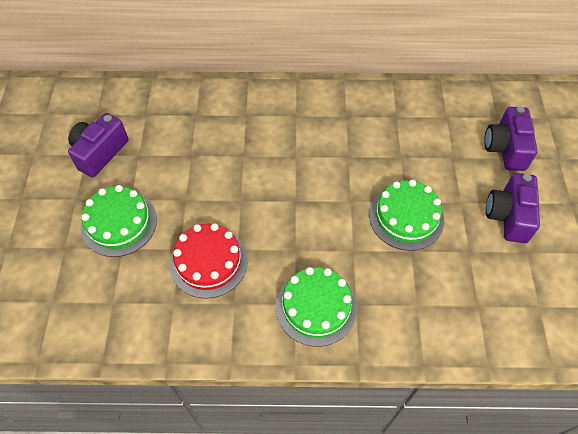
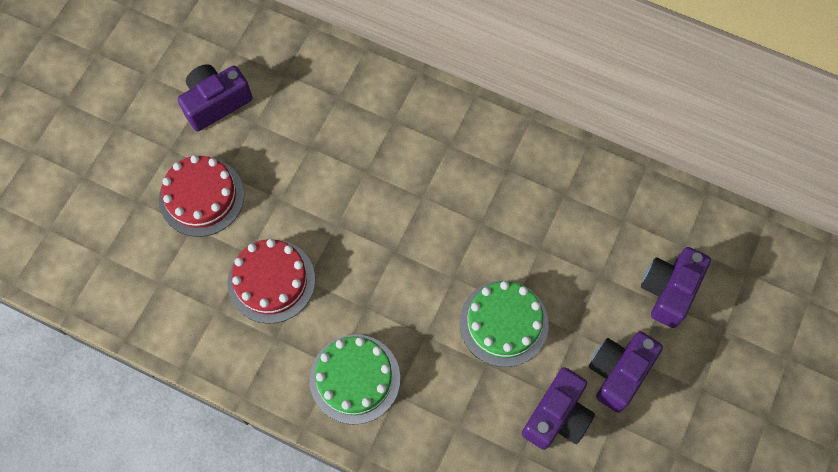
camera: 25 degrees right, 10 degrees up
green cake [81,185,157,257] -> red cake [159,155,244,237]
none -> purple camera [522,367,595,450]

